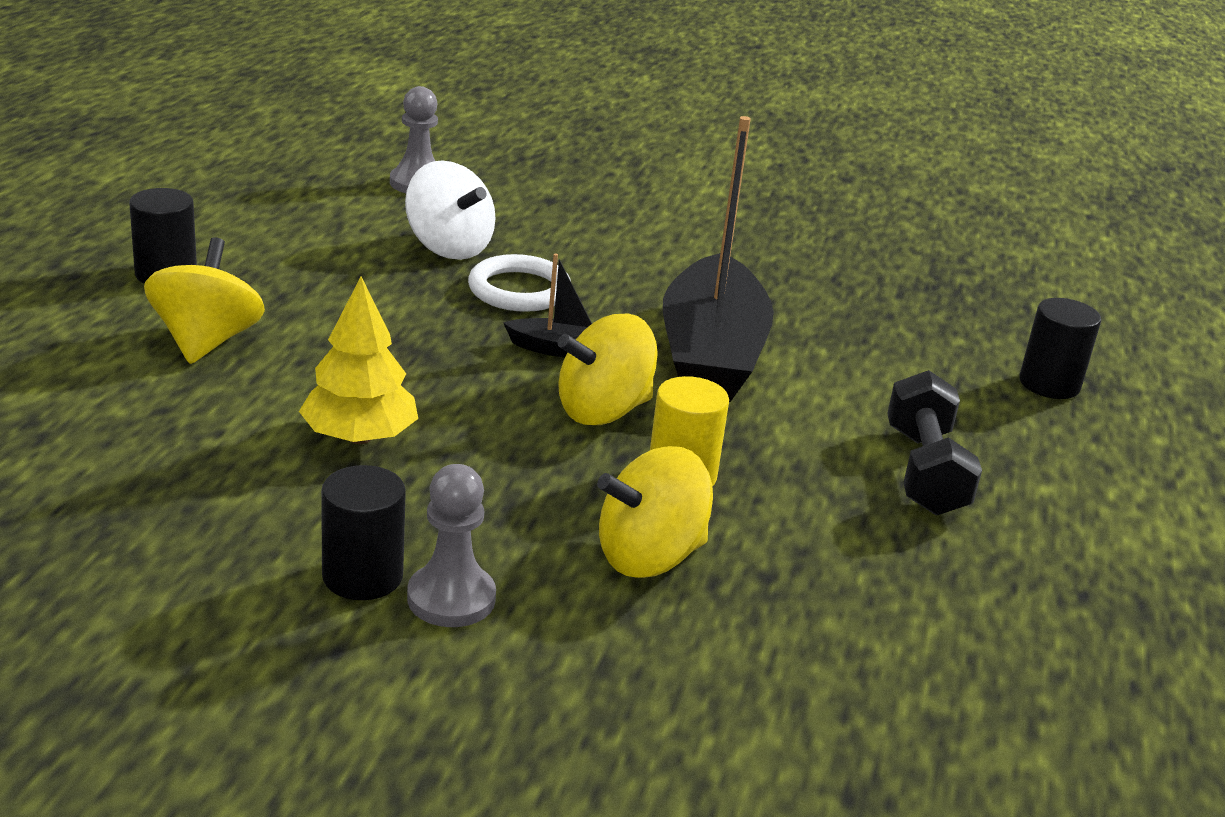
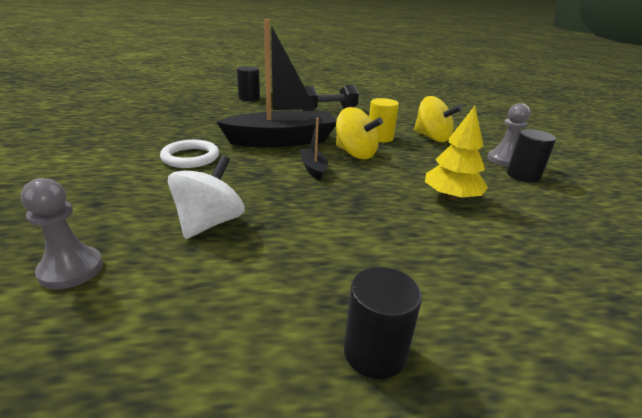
camera: 110 degrees left, 0 degrees up
yellow spinning top [144,237,265,364] -> none
white ring [468,254,571,312] -> white ring moved to [160,140,219,168]

